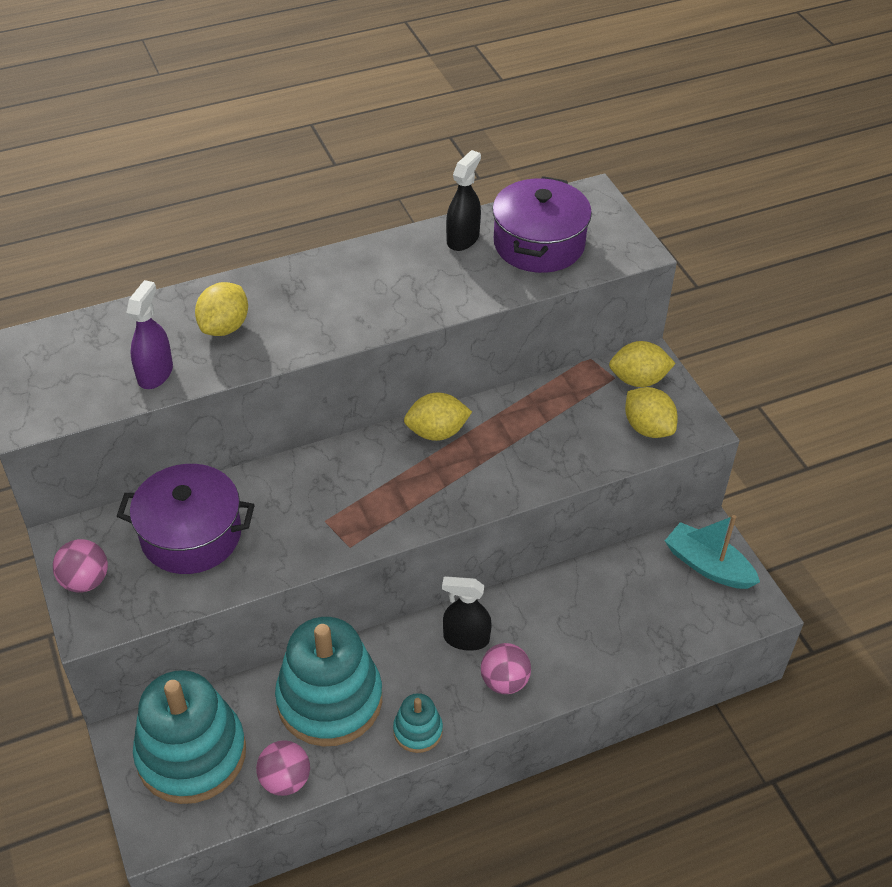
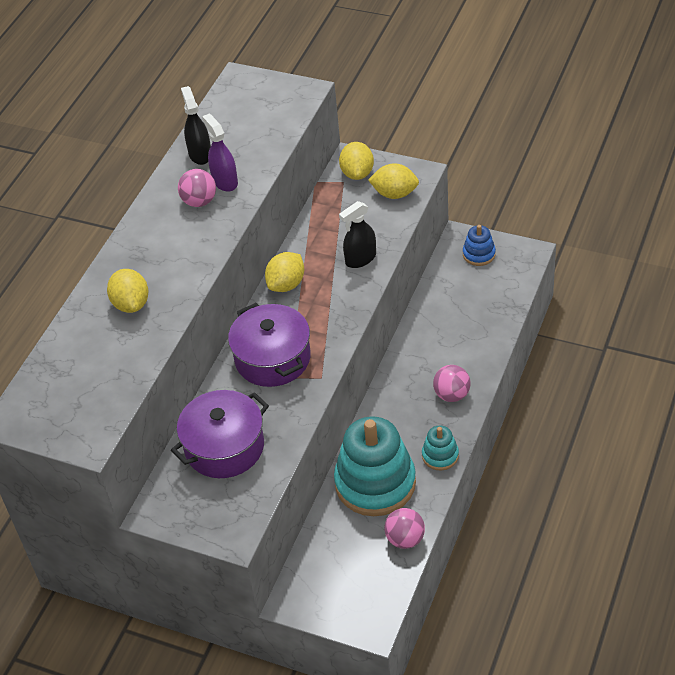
camera: 40 degrees left, 0 degrees up
pink ball [53,539,108,593] -> pink ball moved to [178,169,216,207]
purple spray bottle [127,280,173,389] -> purple spray bottle moved to [202,114,238,192]
turquoise stacking toy [133,670,246,804] -> none
black spray bottle [442,576,492,651] -> black spray bottle moved to [339,201,376,268]
purple pot [492,176,592,273] -> purple pot moved to [228,303,311,387]
yellow lemon [609,341,676,387] -> yellow lemon turned 45 degrees counterclockwise [339,142,374,180]
turquoise boat [665,515,760,589] -> blue stacking toy [463,225,496,266]

